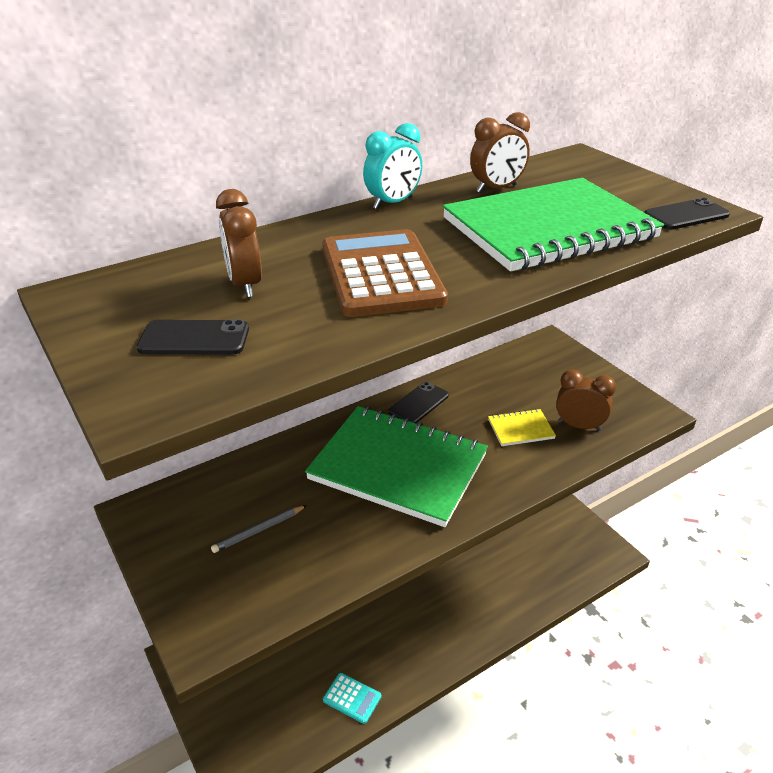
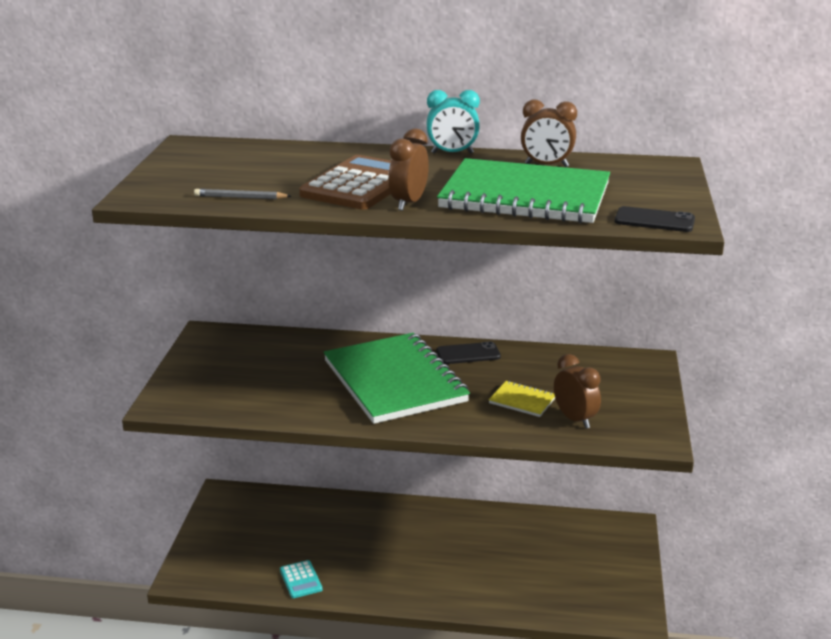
camera: 40 degrees right, 10 degrees down
black phone [137,320,249,355] -> none
grey pencil [211,505,307,553] -> grey pencil moved to [194,189,291,199]
brown clock [216,189,262,298] -> brown clock moved to [388,128,429,211]

